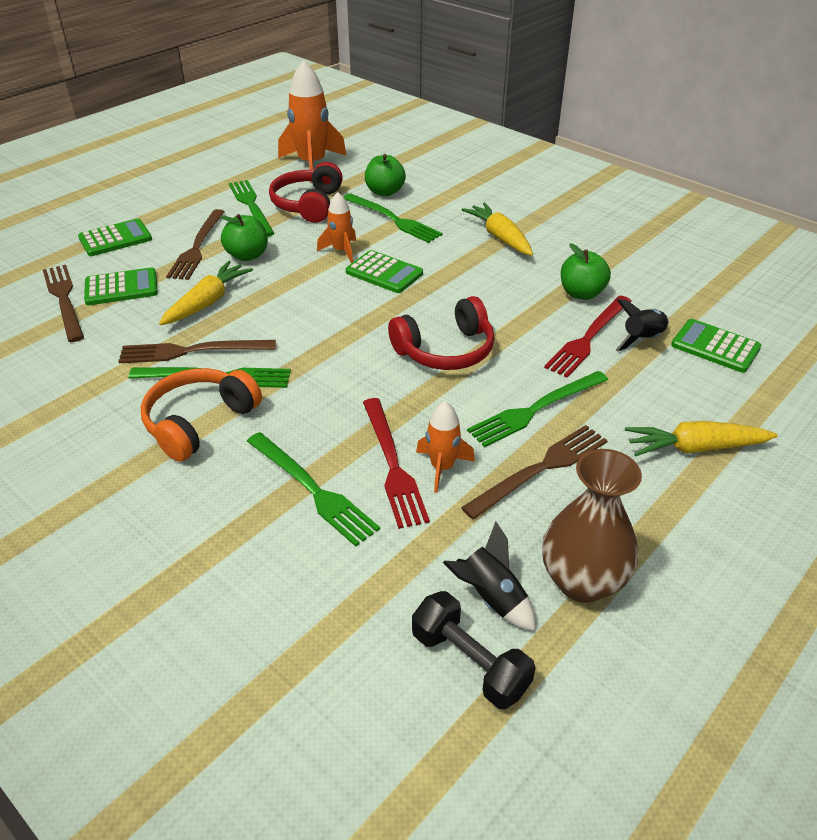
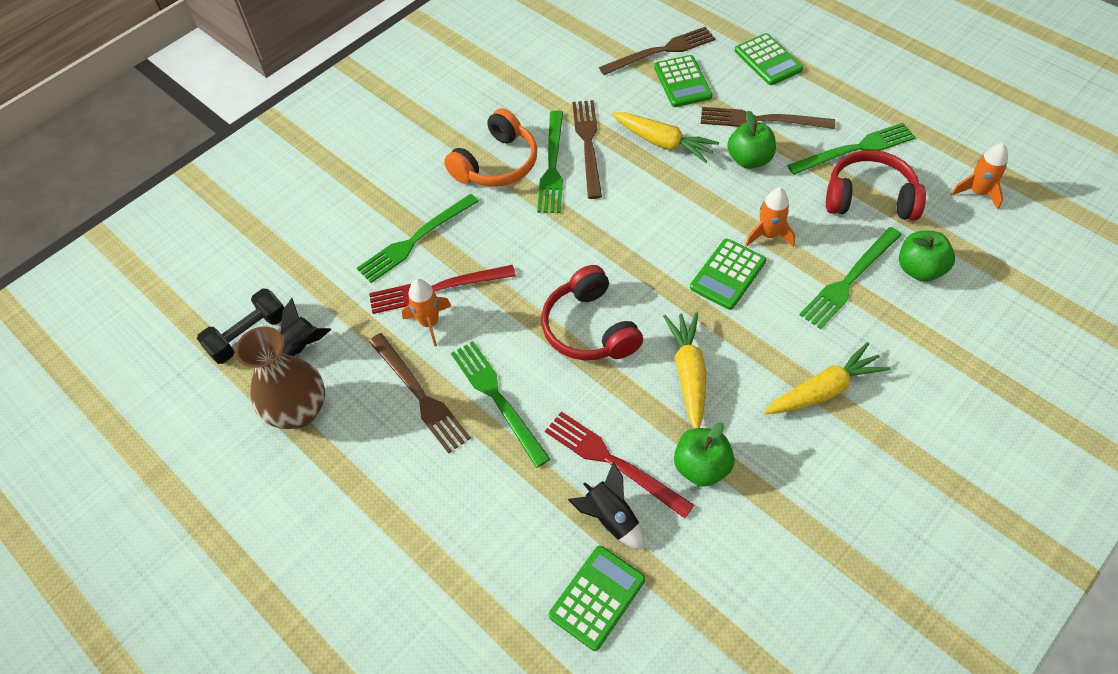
camera: 95 degrees right, 15 degrees up
orange headphones [141,368,262,462] -> orange headphones turned 90 degrees clockwise [444,108,537,187]
orange rocket [278,60,347,183] -> orange rocket [951,143,1008,210], size x0.54
yellow carrot [625,421,778,456] -> yellow carrot moved to [663,312,706,428]

